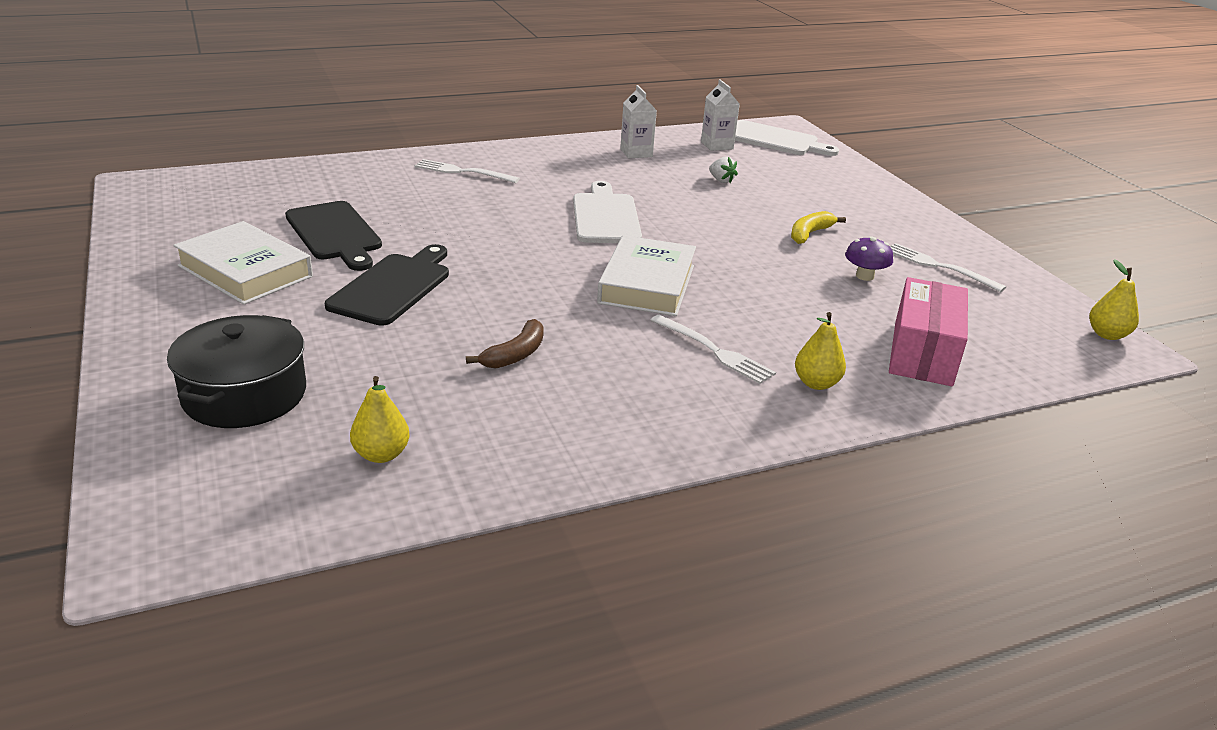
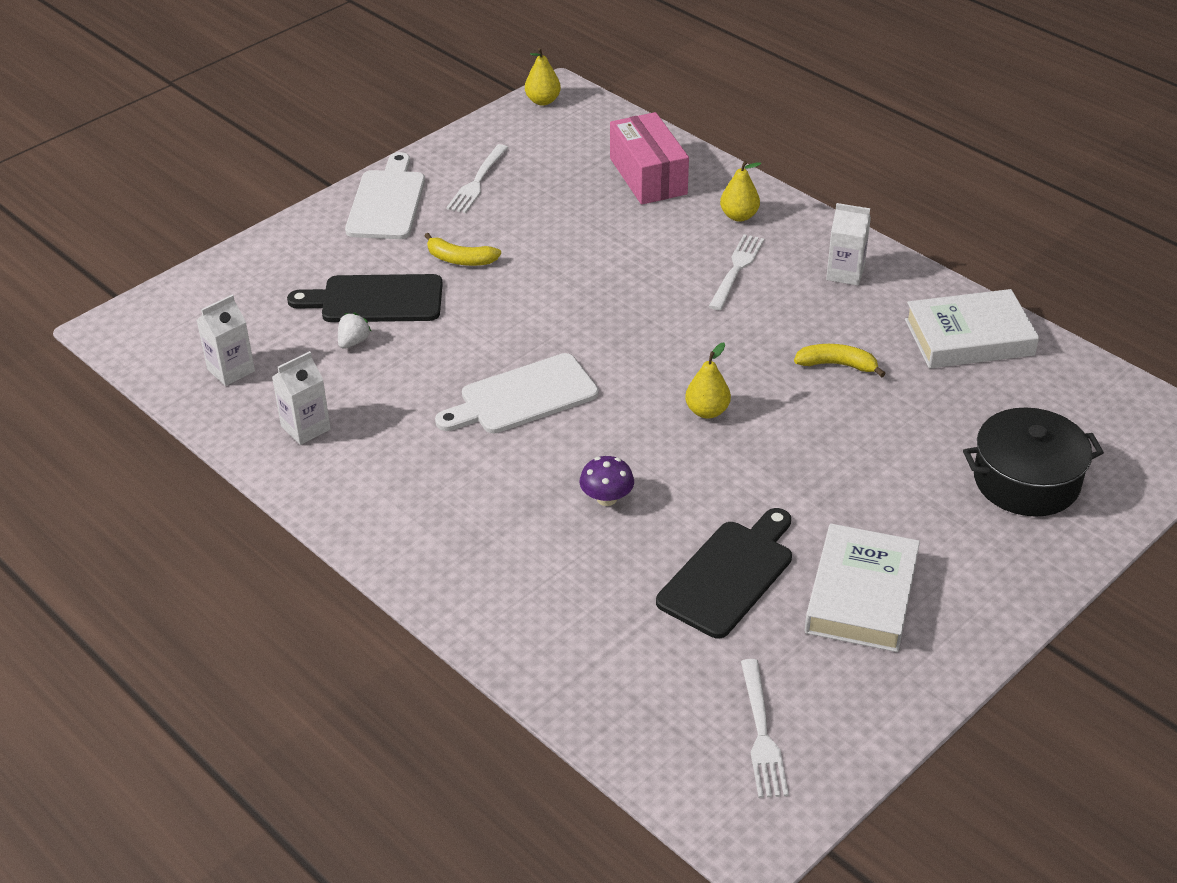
camera: 110 degrees left, 10 degrees up
black cutting board [325,244,449,326] -> black cutting board moved to [287,274,443,322]
yellow pear [350,376,410,463] -> yellow pear moved to [685,343,731,418]
white fork [415,159,520,183] -> white fork moved to [741,659,789,798]
brown banana [466,319,544,369] -> yellow banana [794,344,886,377]
white book [597,235,696,316] -> white book moved to [905,289,1039,368]
white cutting board [735,120,839,156] -> white cutting board moved to [345,152,425,239]
purple mushroom [845,236,893,281] -> purple mushroom moved to [579,456,634,506]
pink box [889,277,968,386] -> pink box turned 75 degrees clockwise [610,112,689,205]
none -> white carton [826,203,871,286]

